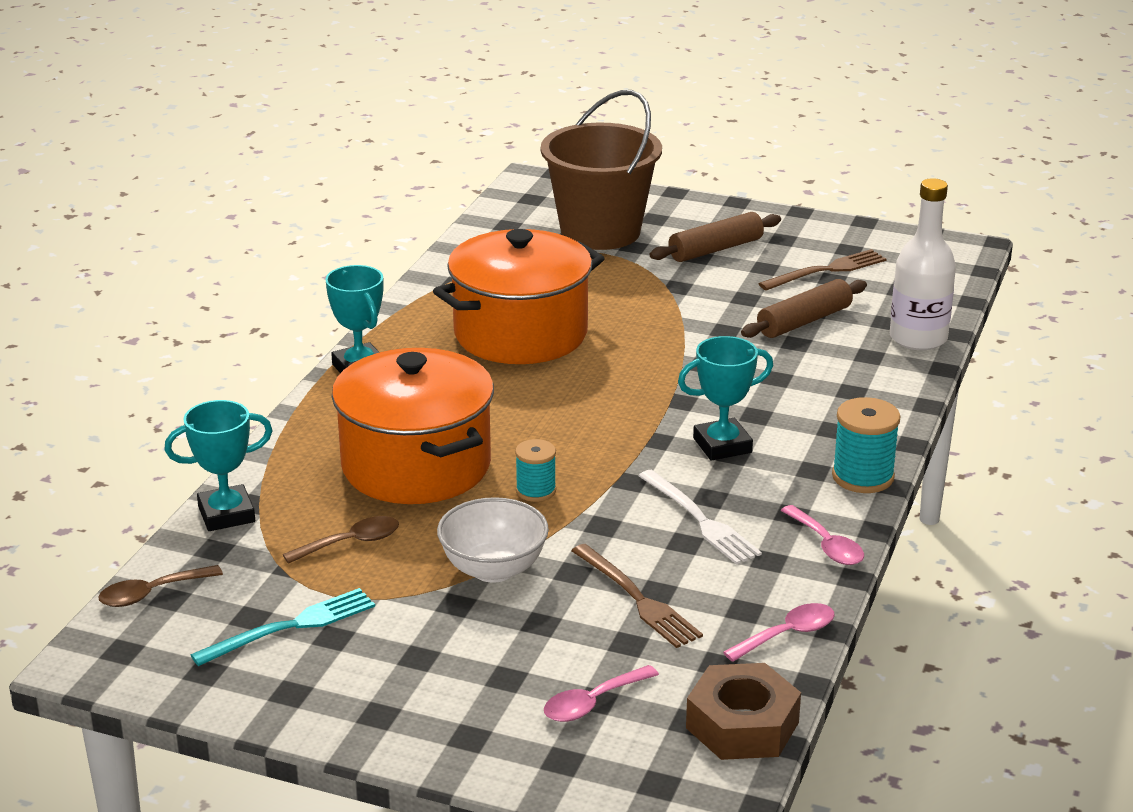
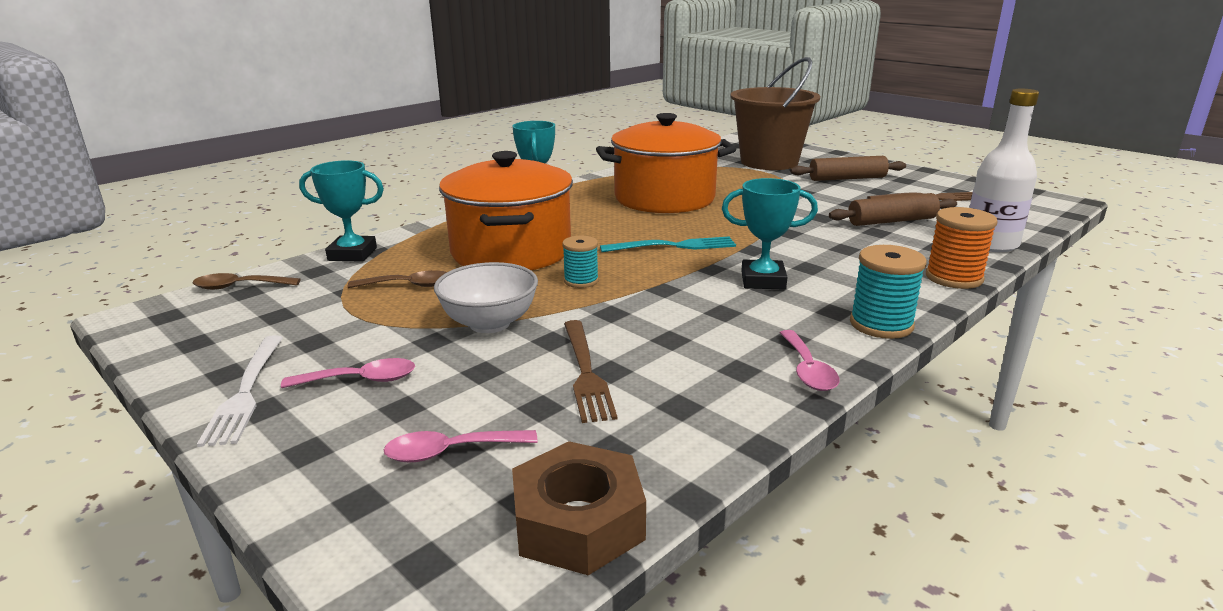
camera: 25 degrees right, 5 degrees down
turquoise fork [191,588,375,666] -> turquoise fork moved to [600,237,736,252]
white fork [639,470,762,565] -> white fork moved to [197,335,283,447]
pink spoon [723,603,835,662] -> pink spoon moved to [281,358,415,388]
none -> orange spool [926,207,998,289]

